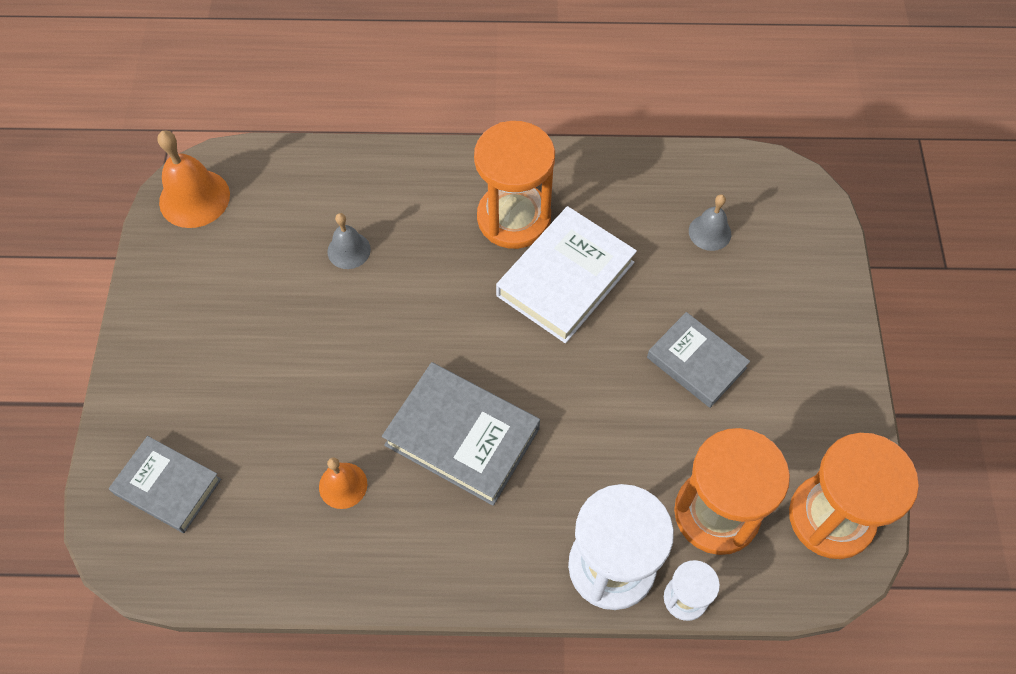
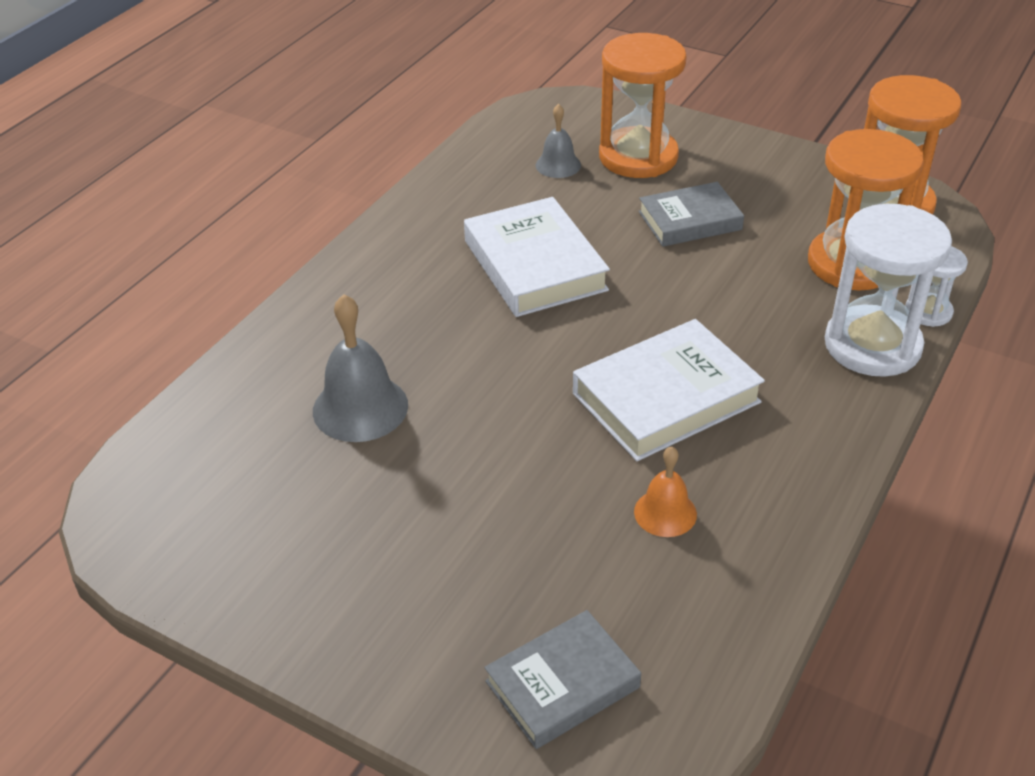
camera: 60 degrees left, 20 degrees down
orange bell [157,130,230,228] -> none
grey bell [327,213,371,269] -> grey bell [313,294,408,442], size x1.67
grey book [382,362,540,506] -> white book [573,319,765,461]
orange hourglass [474,121,555,249] -> orange hourglass moved to [599,33,687,178]

